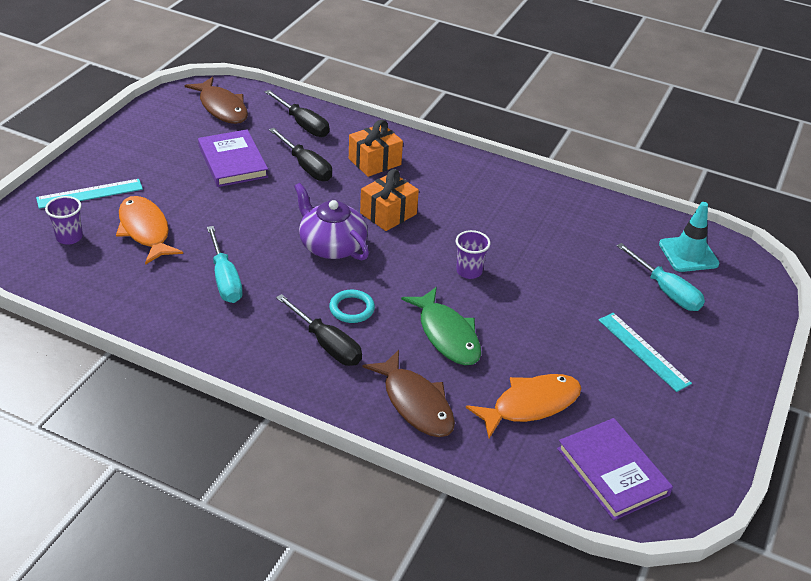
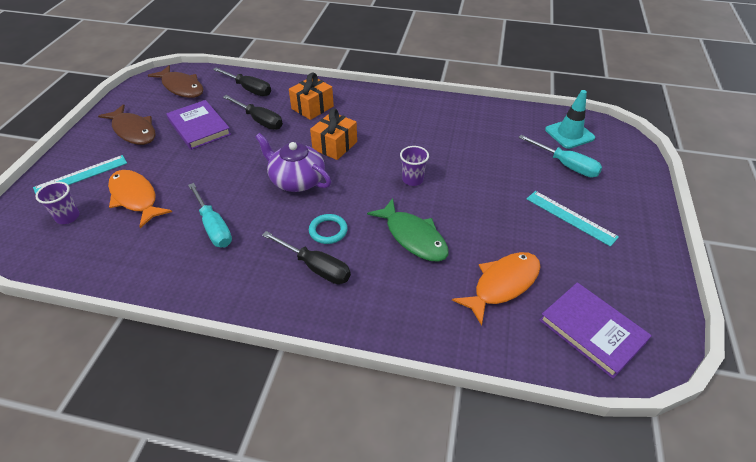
camera: 10 degrees left, 5 degrees up
brown fish [362,350,455,437] -> brown fish moved to [98,104,156,145]

